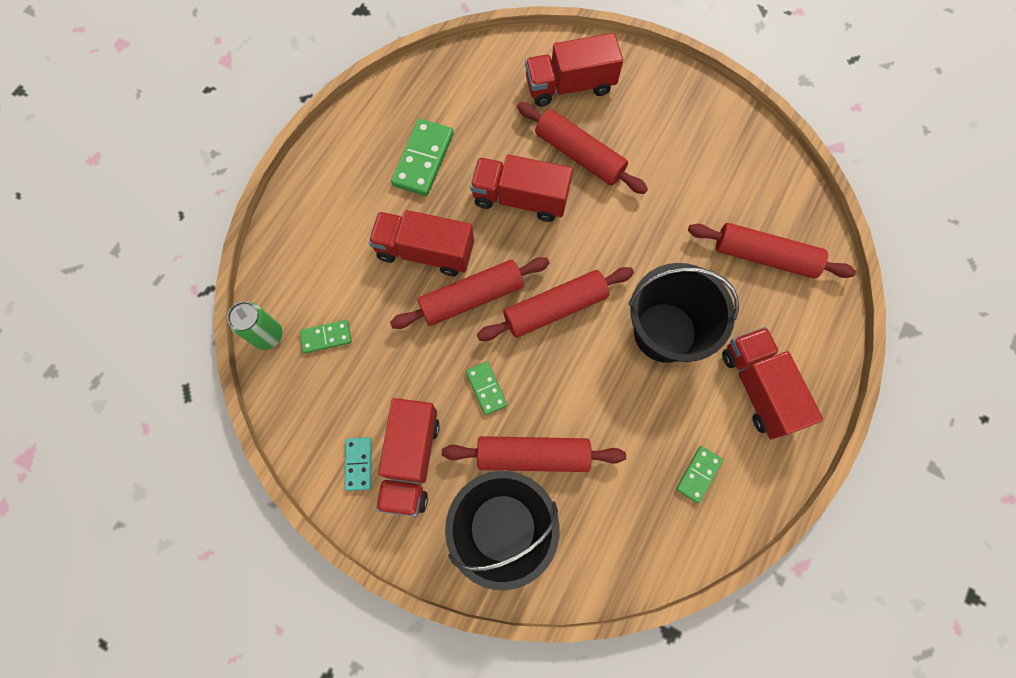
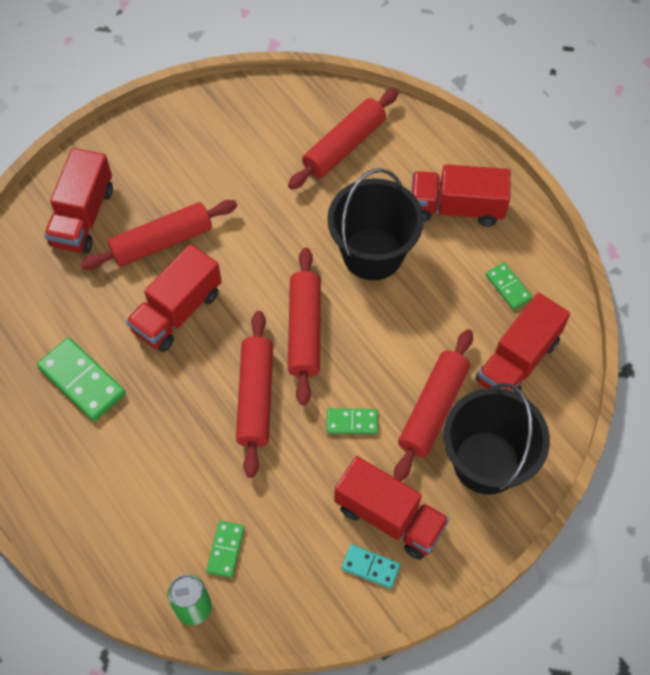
camera: 65 degrees left, 10 degrees down
red truck [368,210,474,276] -> red truck moved to [476,293,570,393]

